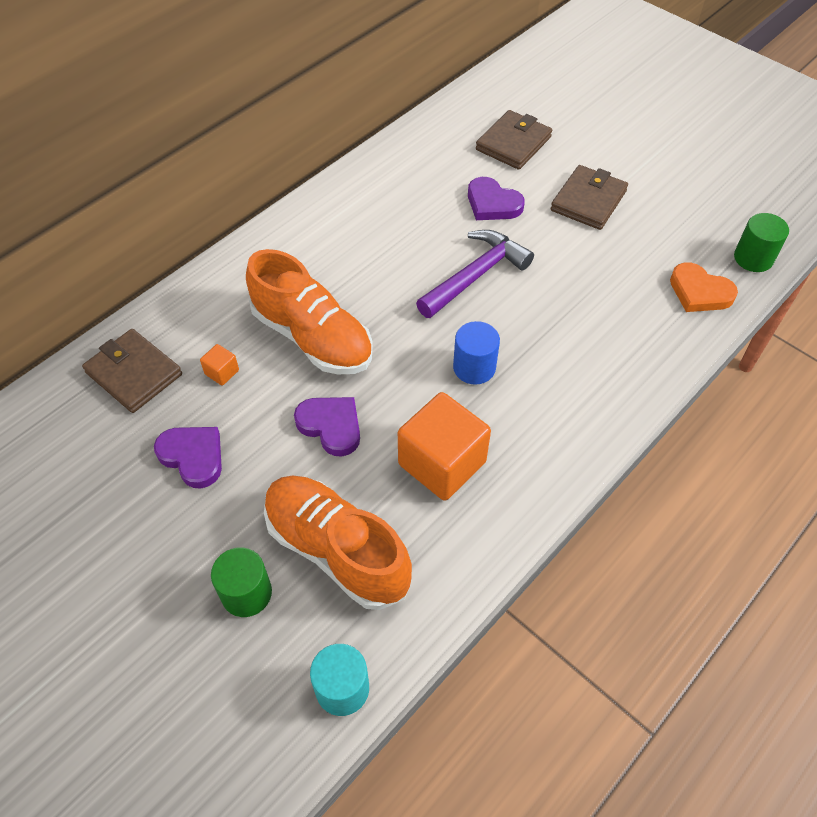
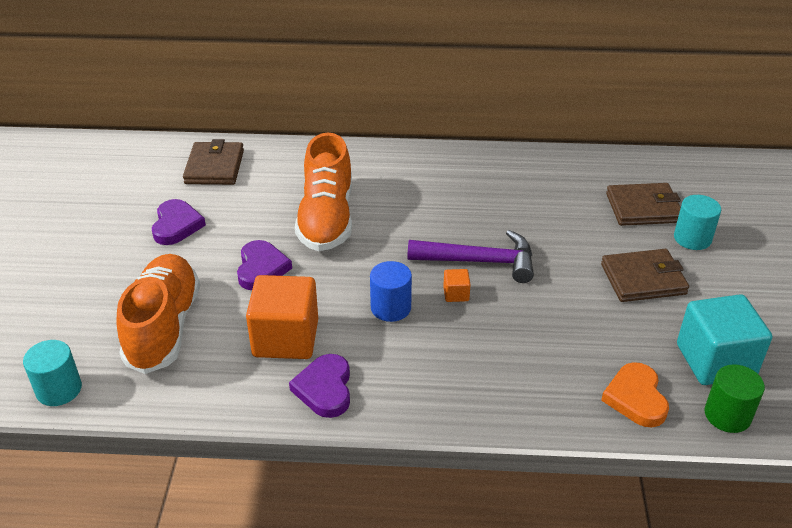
camera: 50 degrees right, 15 degrees down
orange cube [200,344,239,386] -> orange cube moved to [443,269,471,302]
green cylinder [211,547,272,617] -> none
purple heart [468,177,525,220] -> purple heart moved to [289,354,350,418]
none -> turquoise cylinder [674,195,721,250]
none -> turquoise cube [677,294,772,385]

